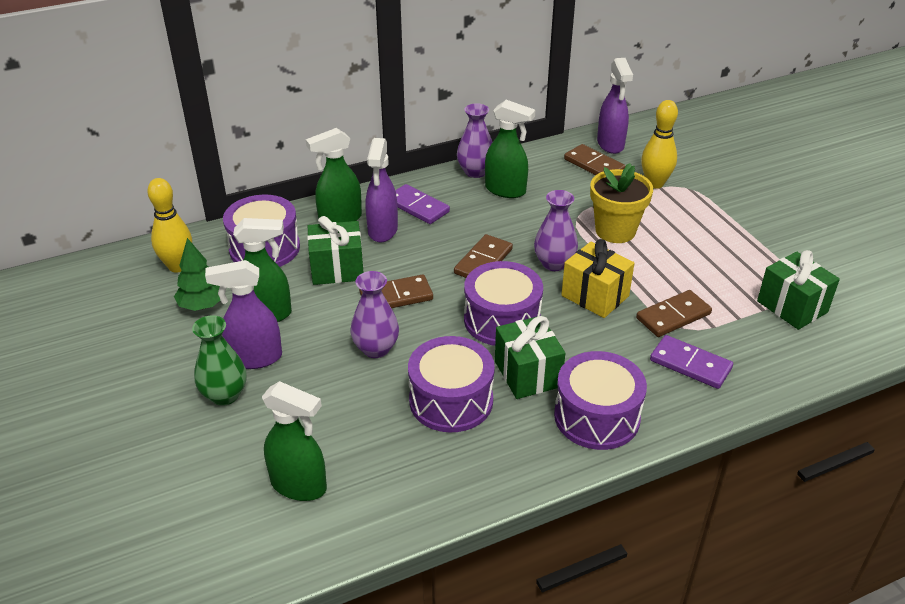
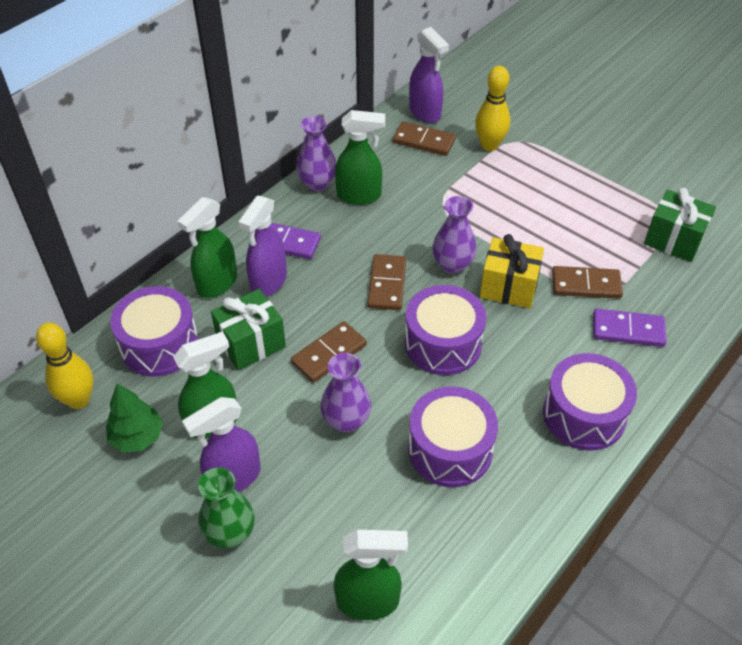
camera: 25 degrees left, 10 degrees up
purple spray bottle [365,138,398,242] -> purple spray bottle turned 45 degrees clockwise [238,195,287,297]
green gift [495,316,565,399] -> none
yellow flower pot [590,163,653,243] -> none
brown domino [636,290,712,337] -> brown domino turned 60 degrees clockwise [552,266,623,299]

